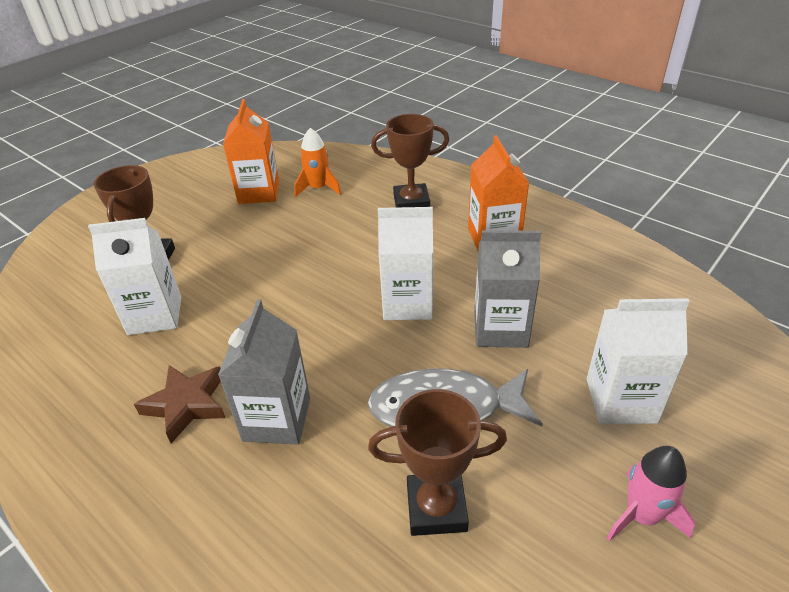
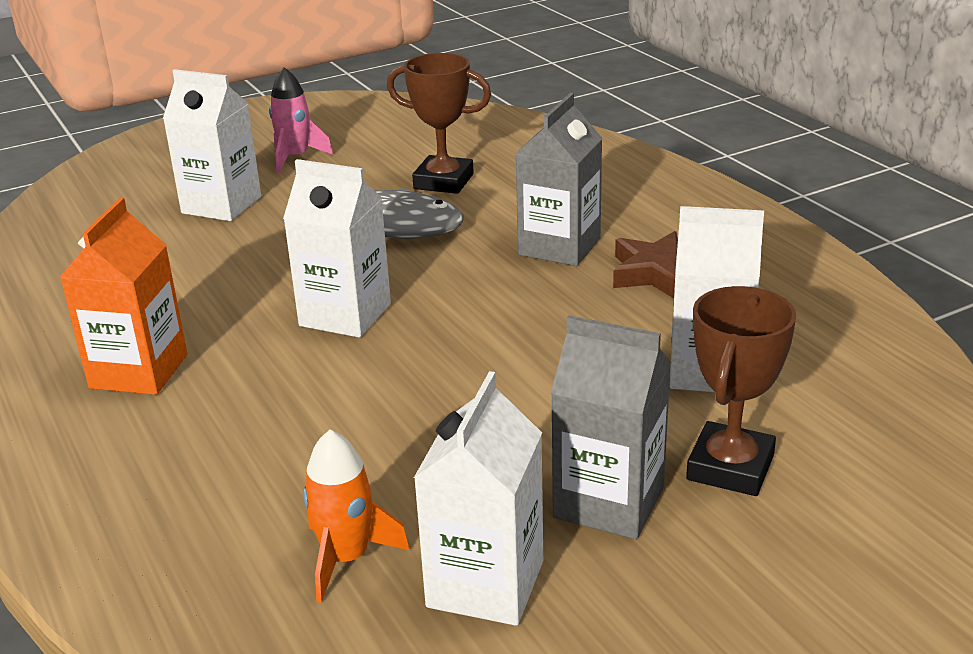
camera: 160 degrees left, 10 degrees down
orange carton [223,99,279,204] -> white carton [414,371,543,626]
brown trophy [371,114,449,207] -> none
grey carton [474,230,541,348] -> grey carton moved to [551,315,671,539]

